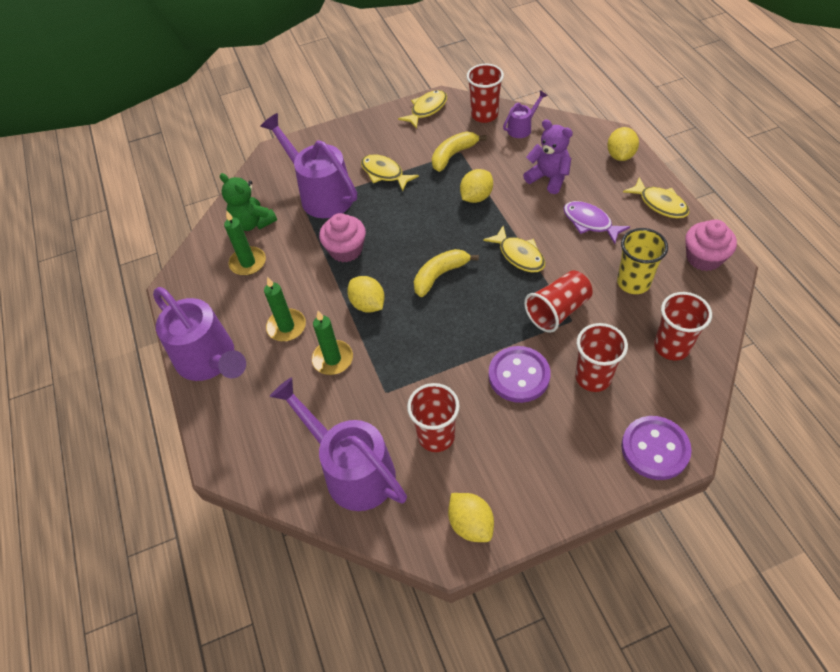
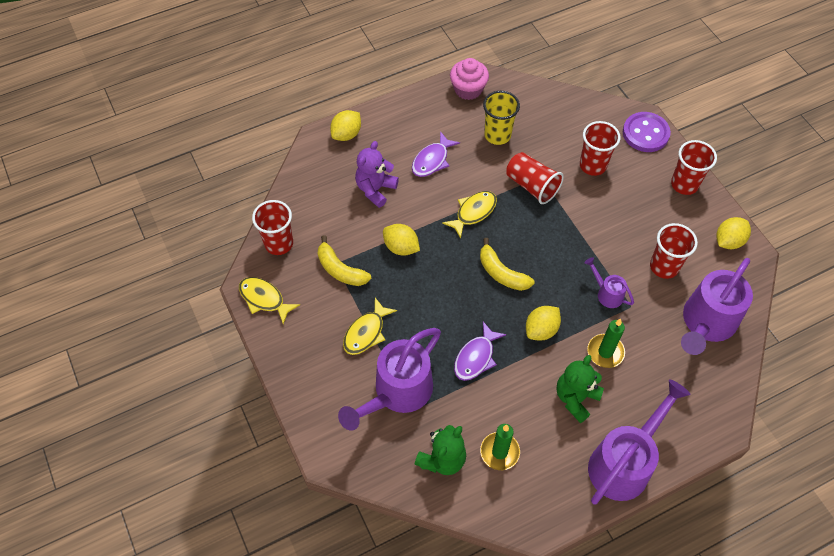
camera: 100 degrees left, 5 degrees up
green candle [264,277,306,341] -> green teddy bear [557,355,604,423]
pink cupcake [319,213,366,263] -> purple fish [454,322,506,381]
purple button [489,346,551,403] -> none
purple watering can [503,90,548,138] -> purple watering can moved to [585,257,634,308]
yellow lemon [607,127,639,161] -> yellow lemon turned 60 degrees counterclockwise [330,110,361,141]
yellow fish [623,177,689,218] -> none
red cup [654,292,712,360] -> red cup moved to [671,140,717,195]

